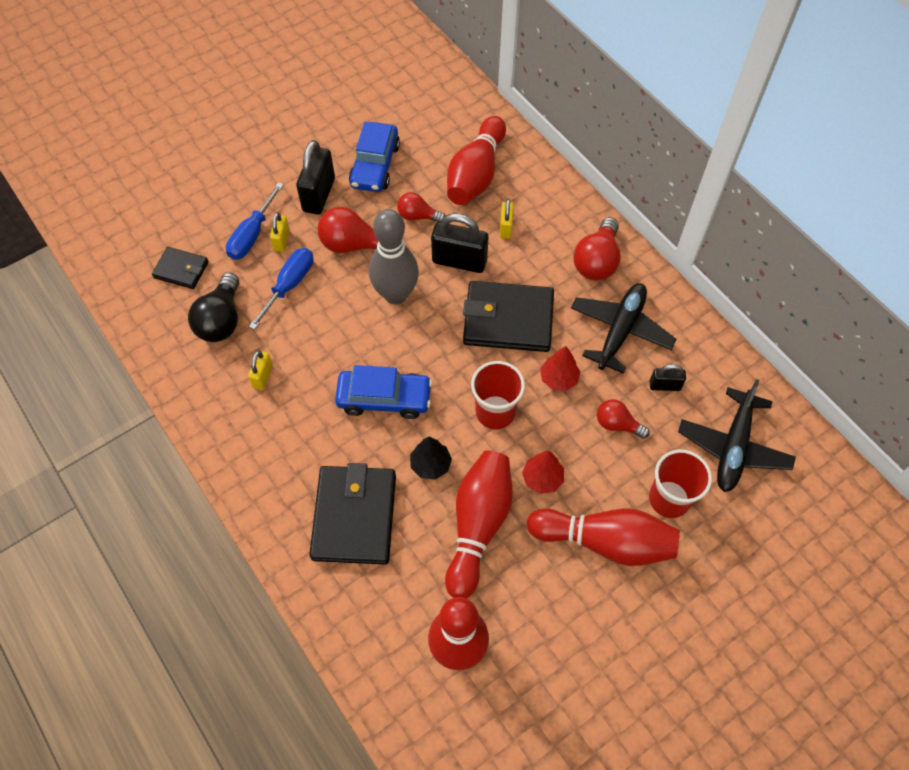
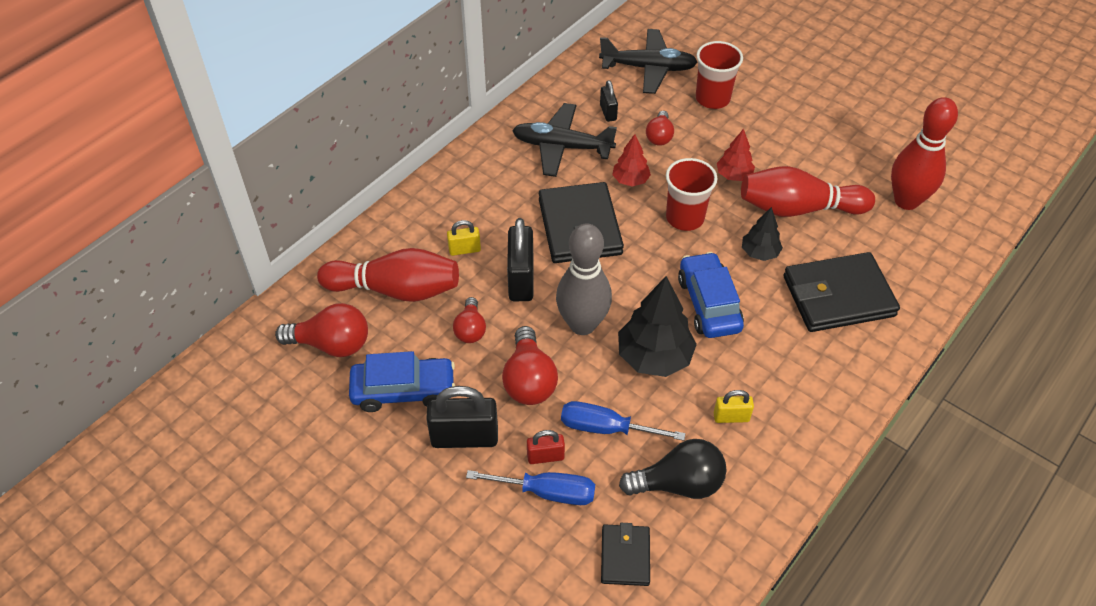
camera: 105 degrees left, 10 degrees down
yellow padlock [270,212,290,252] -> red padlock [527,430,565,464]
red bowling pin [527,508,680,566] -> none
red light bulb [573,217,620,280] -> red light bulb moved to [275,303,368,357]
none -> black tree [618,276,697,377]

